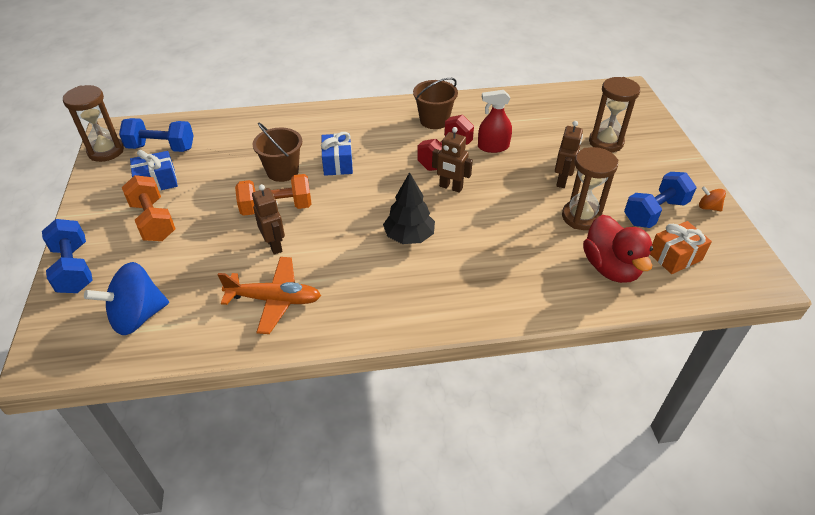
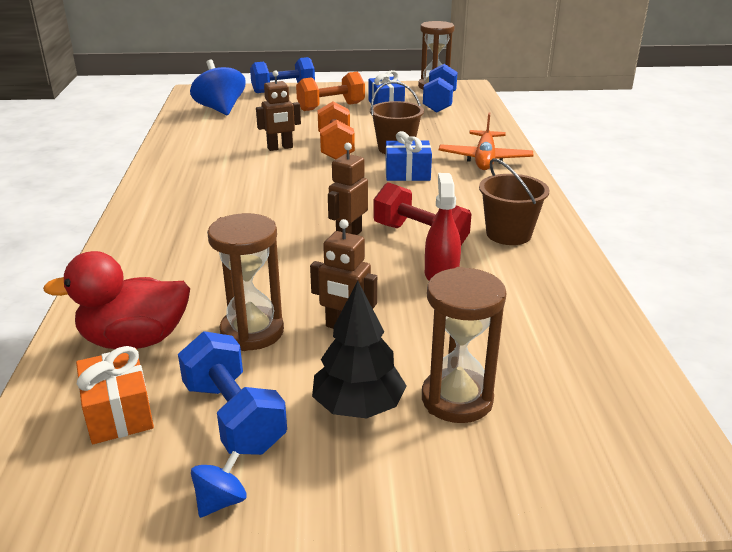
camera: 95 degrees right, 15 degrees down
orange plane [218,257,321,334] -> orange plane moved to [439,112,533,170]
black tree [383,172,435,244] -> black tree moved to [312,281,407,419]
orange spinning top [699,186,726,211] -> blue spinning top [191,451,247,518]

